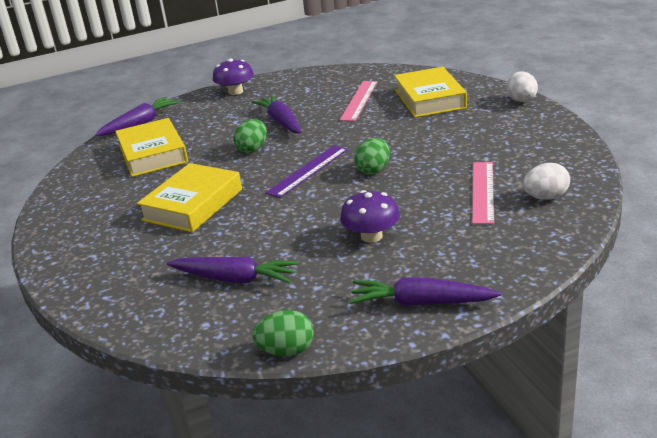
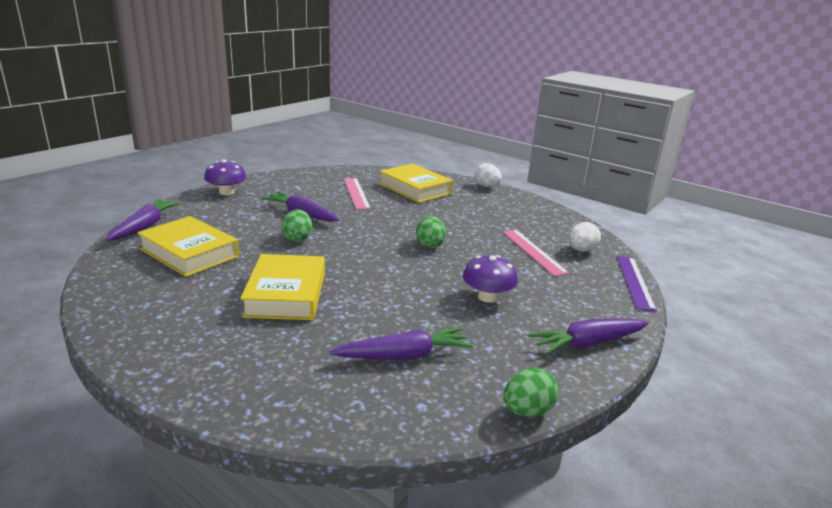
camera: 35 degrees left, 5 degrees down
purple ruler [265,145,348,198] -> purple ruler moved to [616,256,657,311]

